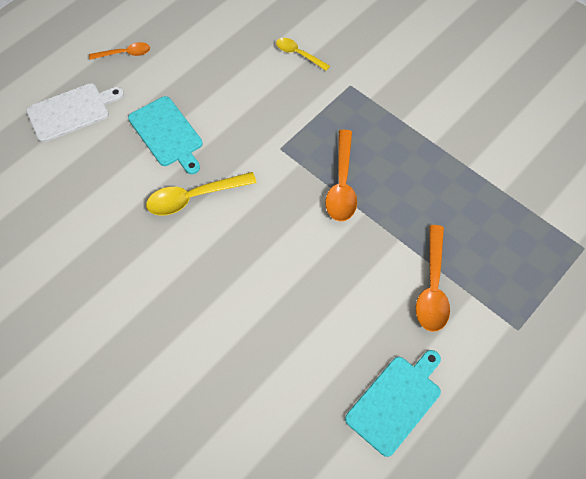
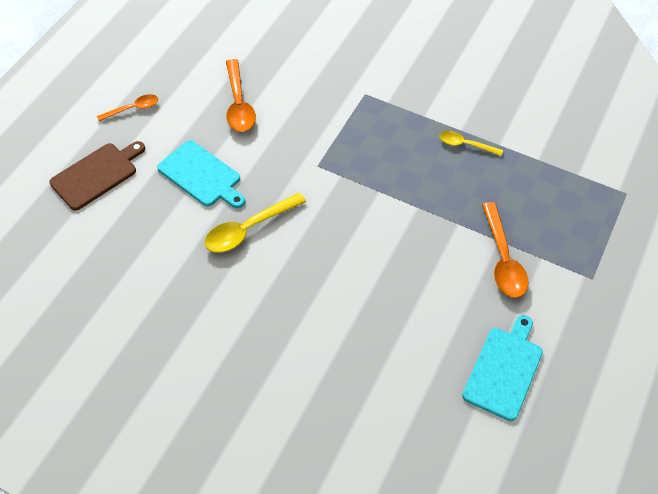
camera: 15 degrees left, 5 degrees down
white cutting board [26,83,124,142] -> brown cutting board [49,141,145,211]
yellow spoon [276,38,330,71] -> yellow spoon moved to [440,131,503,156]
orange spoon [325,130,357,221] -> orange spoon moved to [226,59,256,132]

